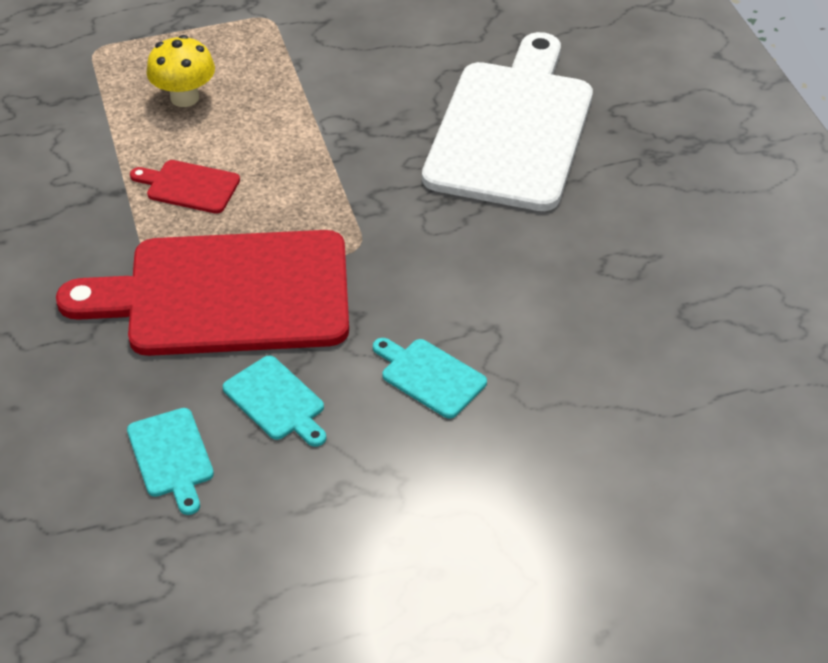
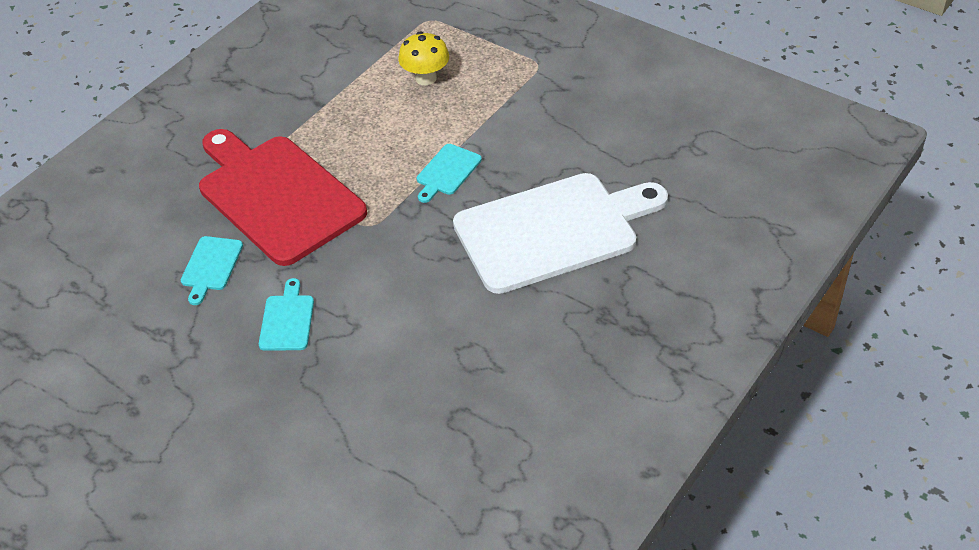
camera: 55 degrees right, 0 degrees up
turquoise cutting board [127,408,214,515] -> turquoise cutting board moved to [417,144,482,203]
red cutting board [130,160,240,214] -> none

